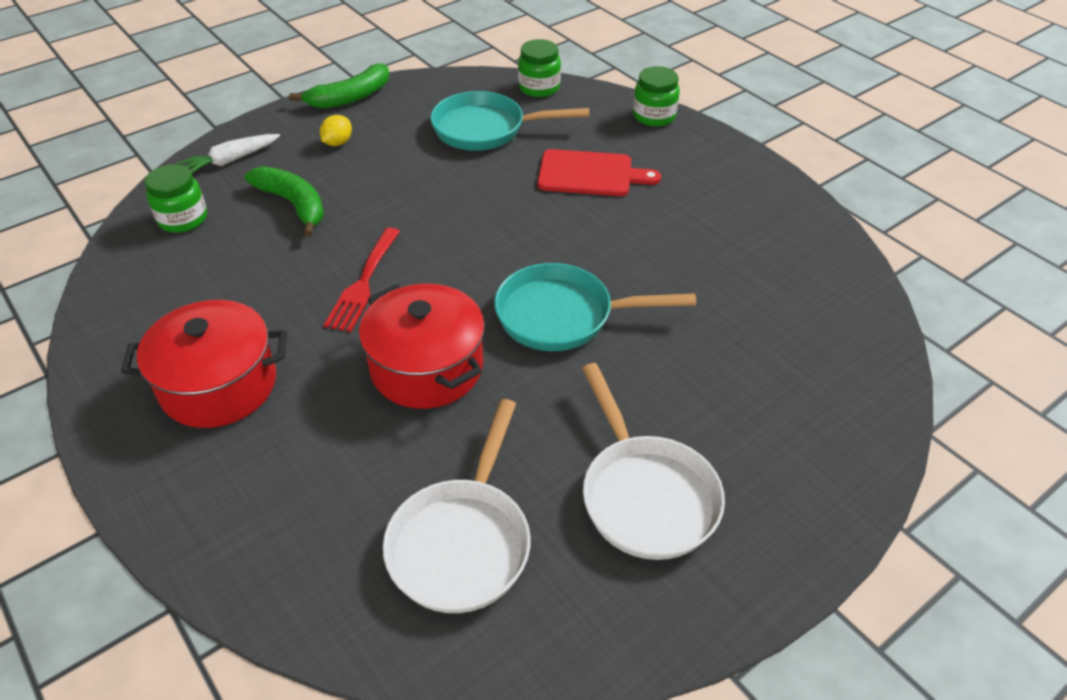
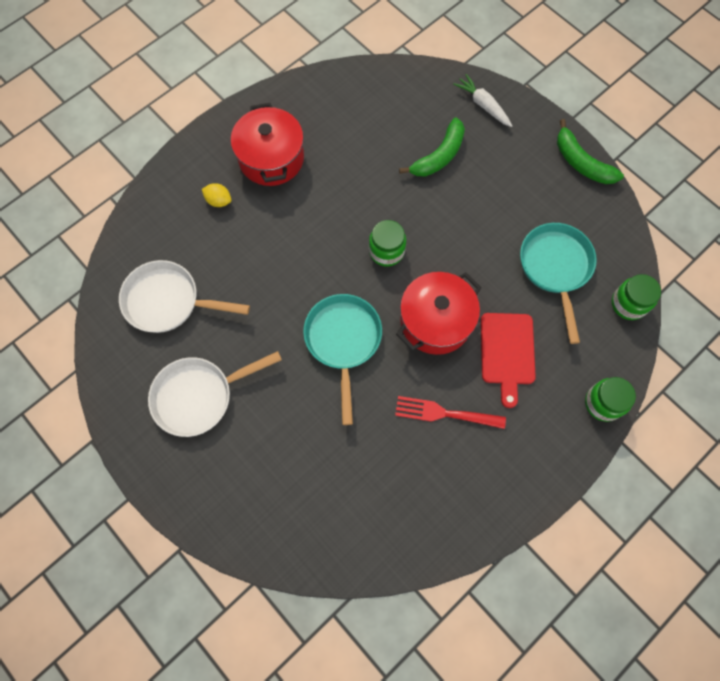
camera: 85 degrees right, 25 degrees up
green jar [145,164,207,233] -> green jar moved to [369,220,406,267]
yellow lemon [320,115,352,146] -> yellow lemon moved to [202,183,232,207]
red fork [324,228,400,332] -> red fork moved to [395,396,506,429]
red pot [359,284,485,409] -> red pot moved to [396,272,482,355]

